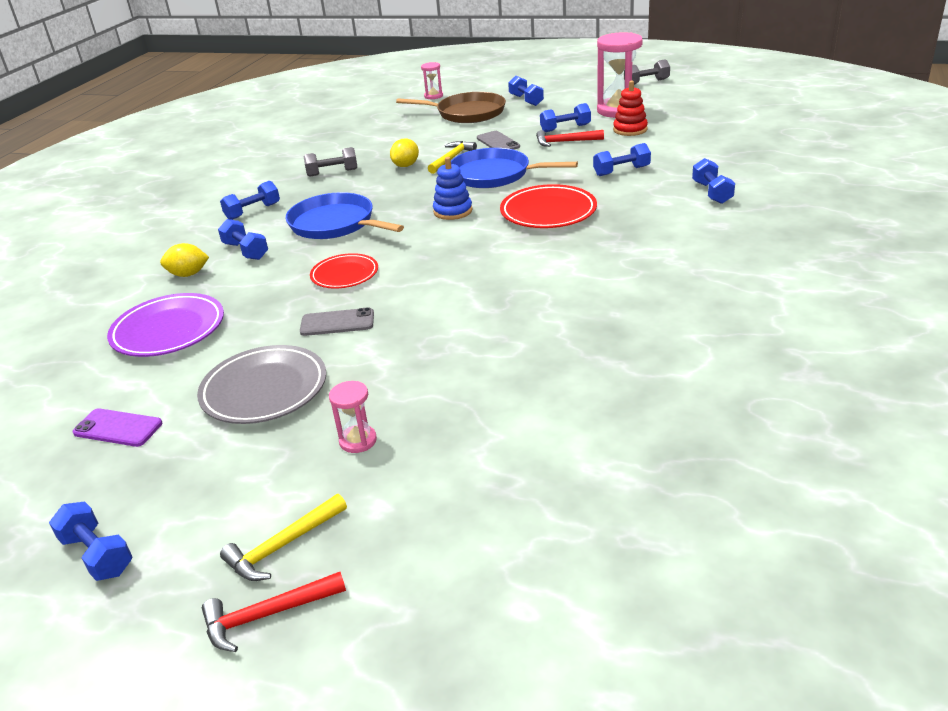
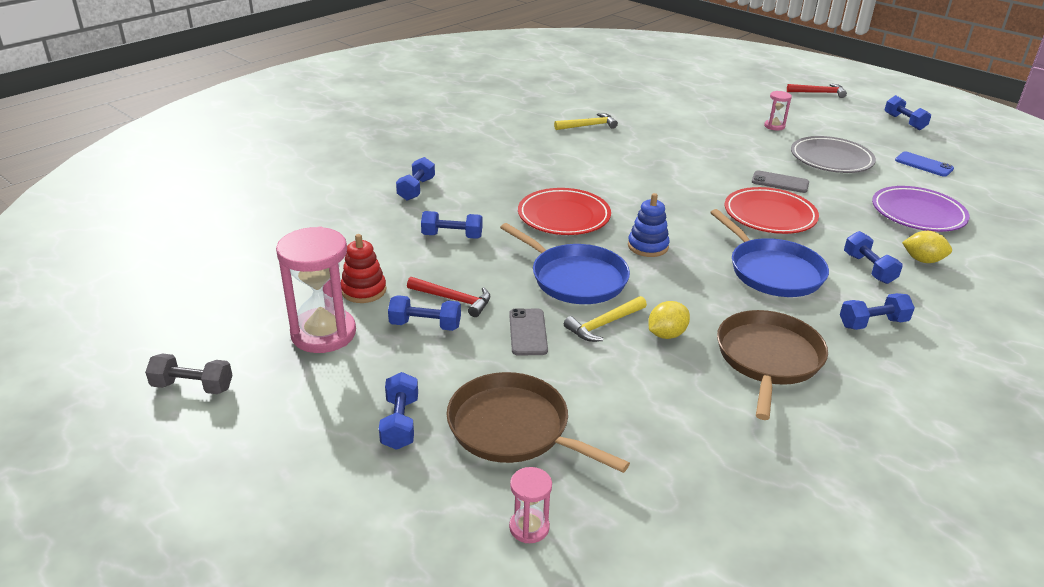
camera: 160 degrees left, 0 degrees up
purple phone [73,408,162,447] -> blue phone [895,152,954,177]
yellow hammer [220,494,347,581] -> yellow hammer moved to [554,113,618,130]
grey dumbbell [303,147,357,176] -> brown pan [717,310,828,420]
red plate [310,253,378,289] -> red plate [725,187,819,234], size x1.54

